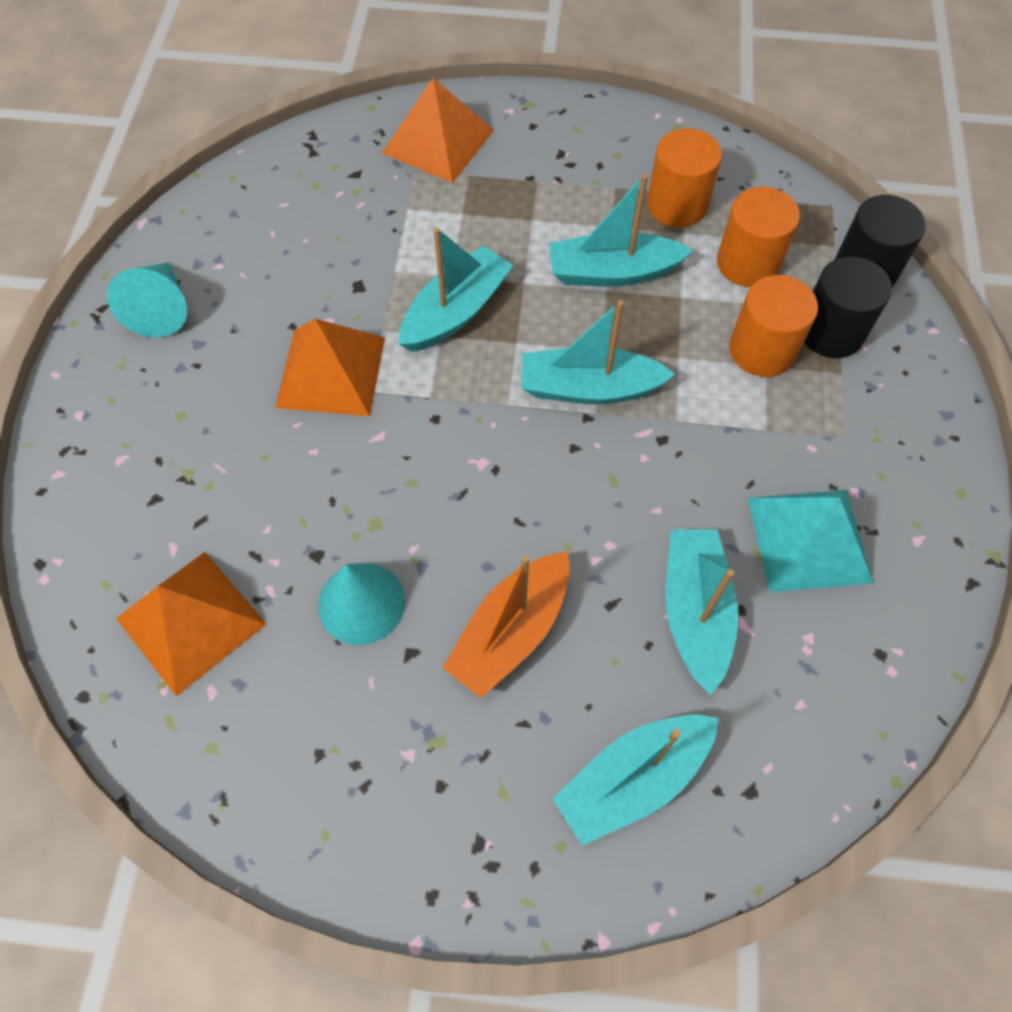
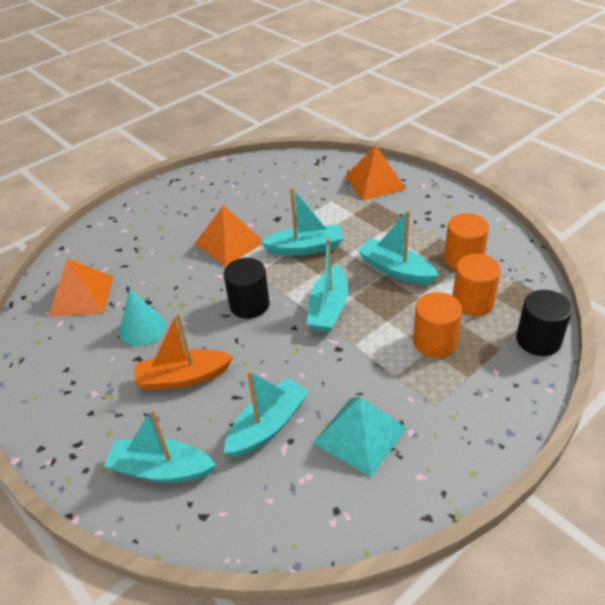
camera: 45 degrees right, 20 degrees down
turquoise cone [107,262,187,338] -> none
turquoise boat [521,300,675,404] -> turquoise boat turned 120 degrees counterclockwise [307,238,348,332]
black cylinder [804,256,892,358] -> black cylinder moved to [224,258,270,319]

